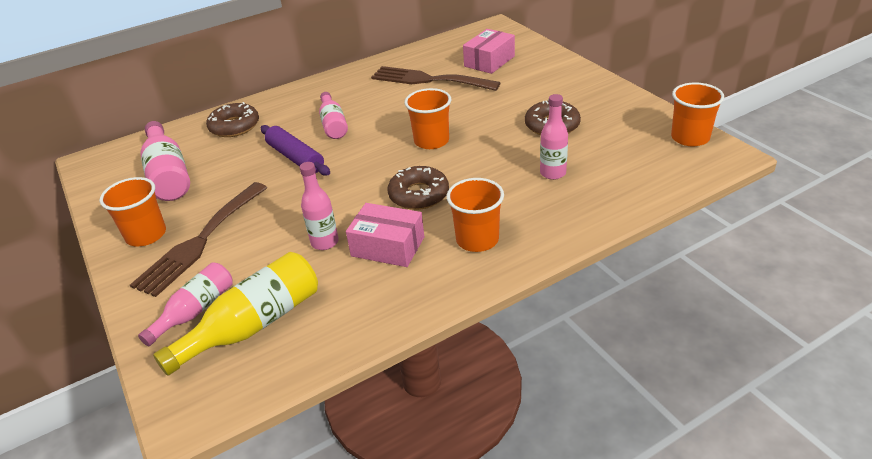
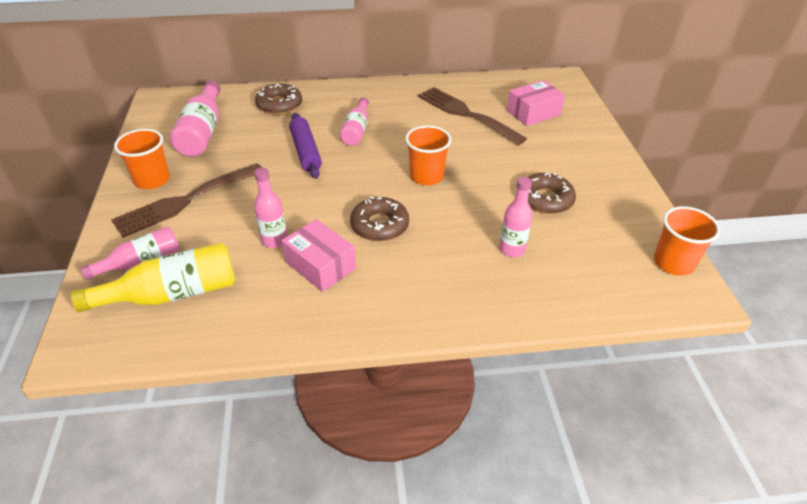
camera: 20 degrees right, 5 degrees up
orange cup [446,178,504,252] -> none

